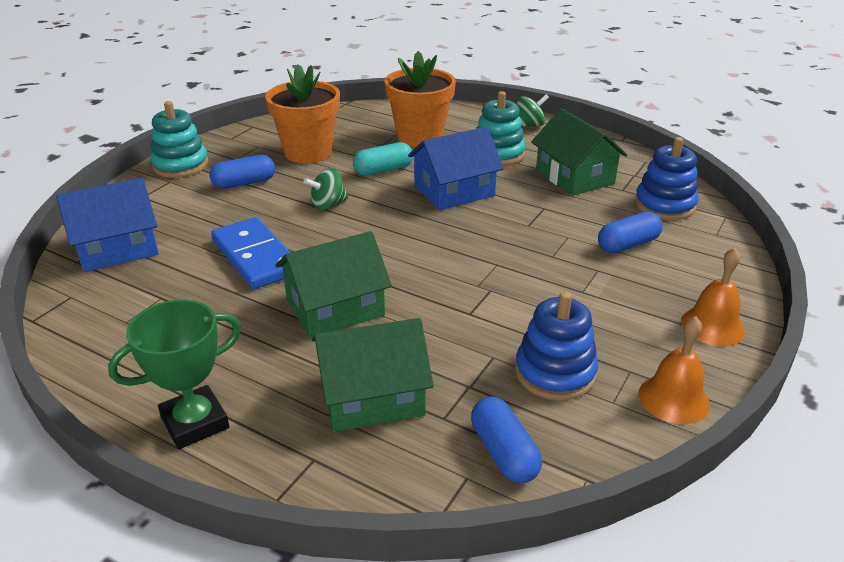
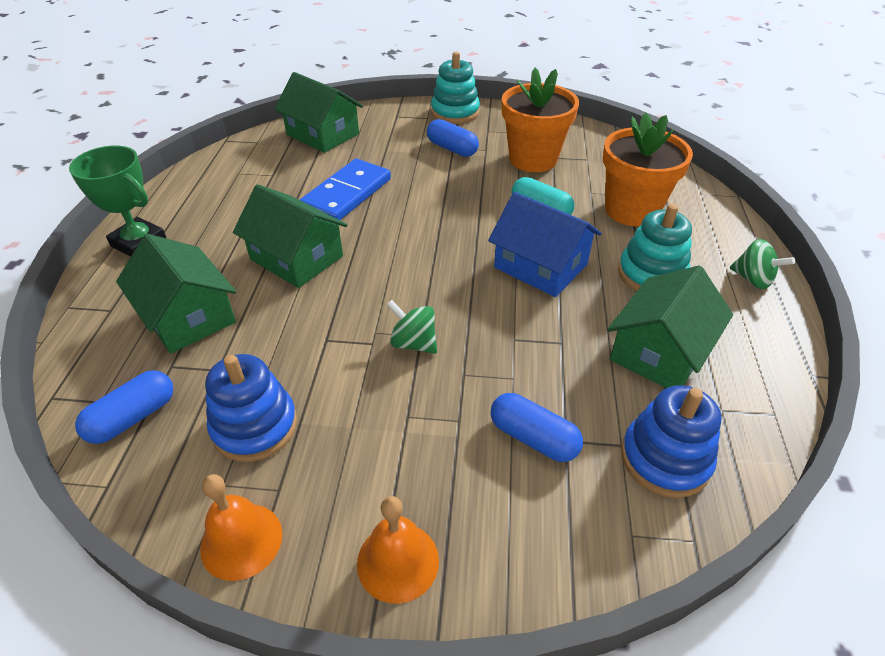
camera: 65 degrees right, 10 degrees up
blue house [56,178,159,272] -> green house [275,72,363,153]
green spinning top [303,168,348,210] -> green spinning top moved to [387,300,437,354]

